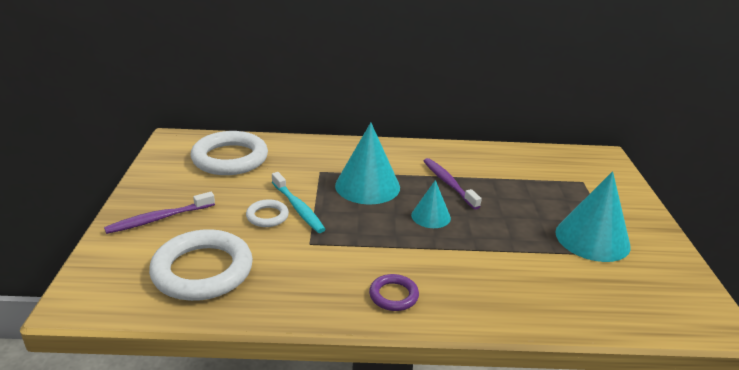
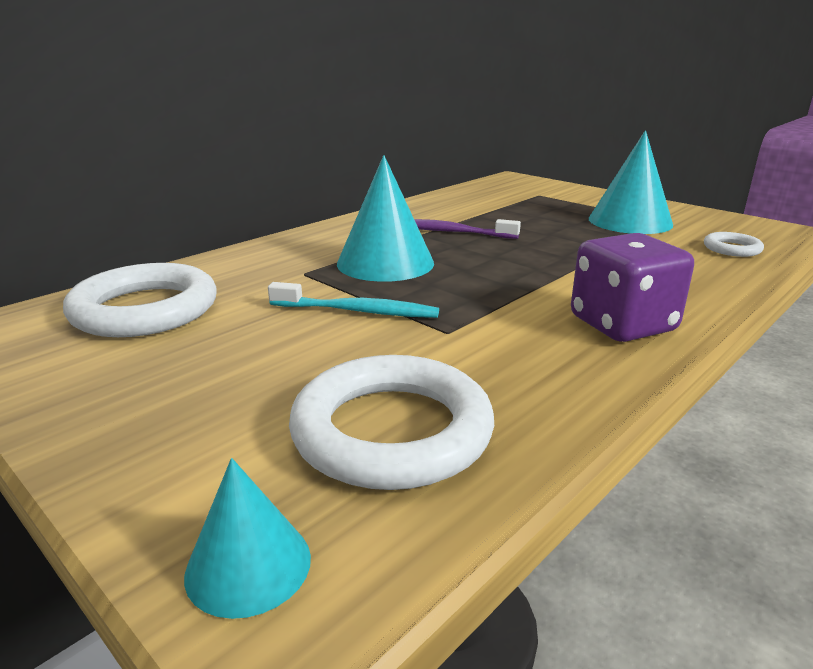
camera: 45 degrees left, 5 degrees down
purple toothbrush [104,192,215,234] -> none
white ring [246,199,289,227] -> white ring moved to [704,232,764,257]
purple ring [369,274,419,311] -> purple dice [571,233,694,342]
turquoise cone [411,180,451,228] -> turquoise cone moved to [184,458,311,619]

